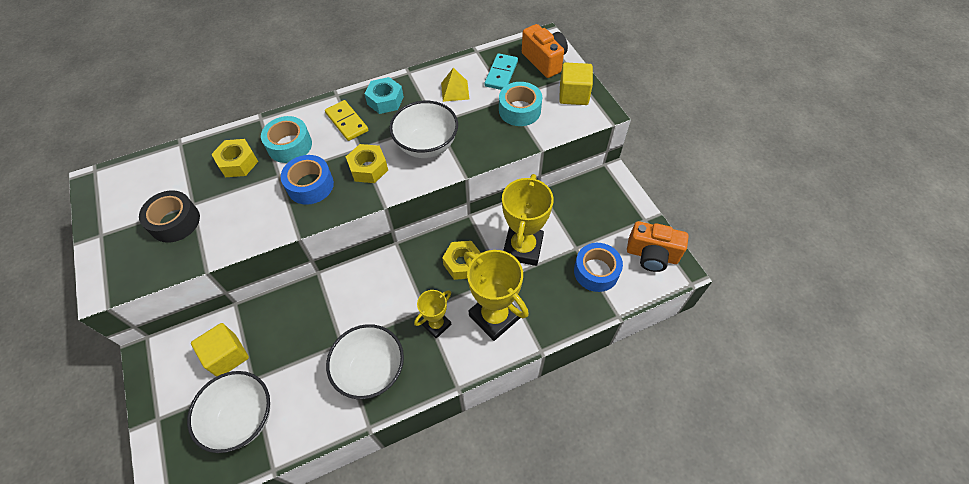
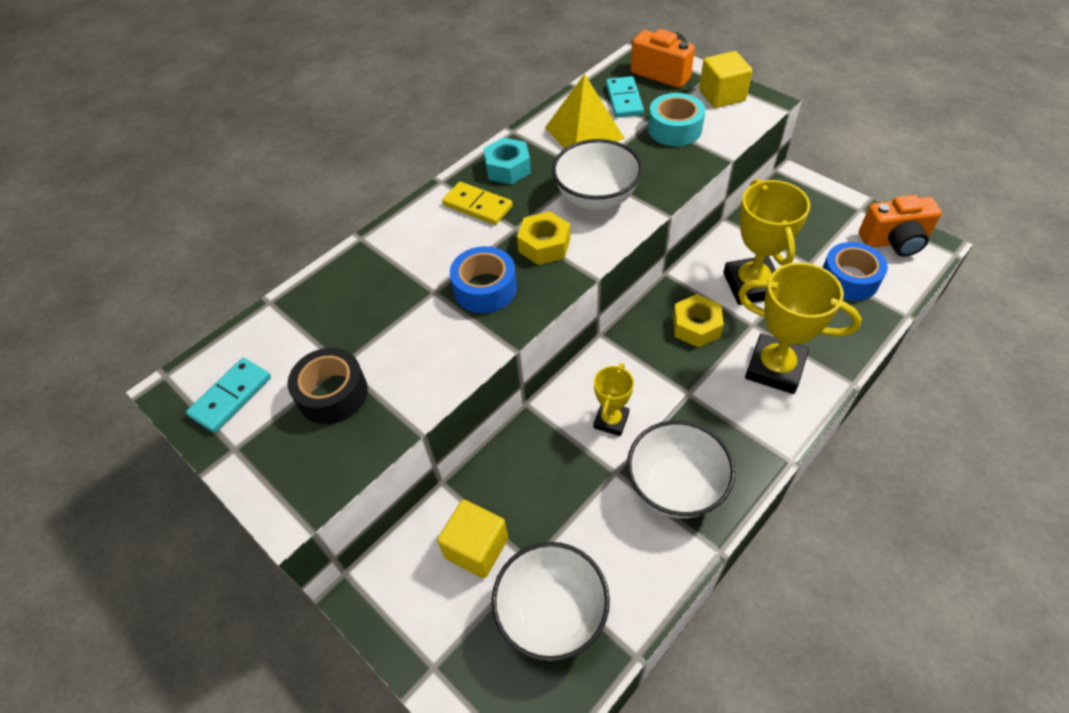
camera: 20 degrees left, 5 degrees down
yellow nut [211,139,258,177] -> none
turquoise tape [261,116,312,163] -> none
yellow trophy [414,290,451,339] -> yellow trophy moved to [593,363,634,436]
yellow pyramid [441,68,469,102] -> yellow pyramid [545,74,625,149], size x1.69
none -> turquoise domino [186,358,271,433]

